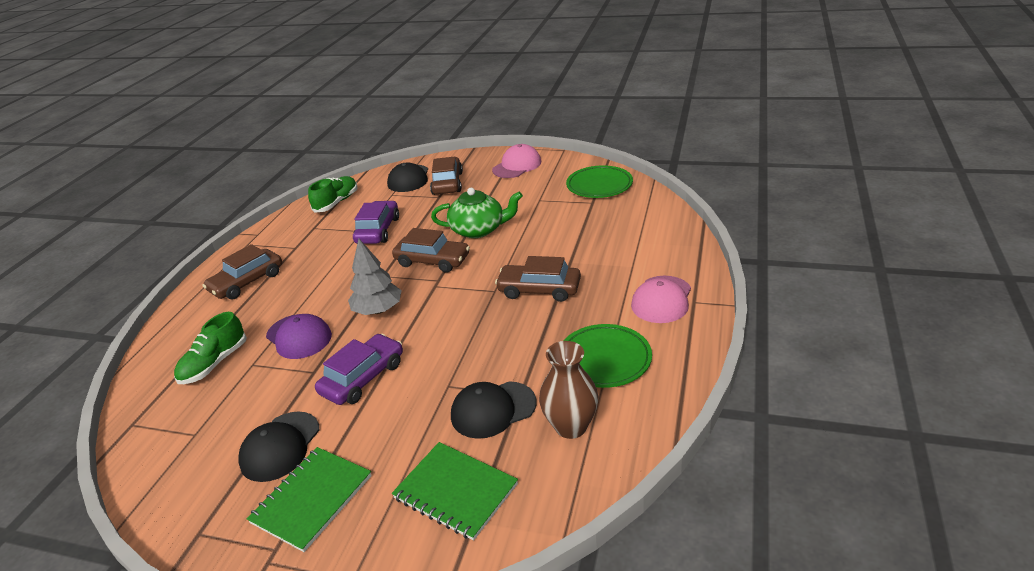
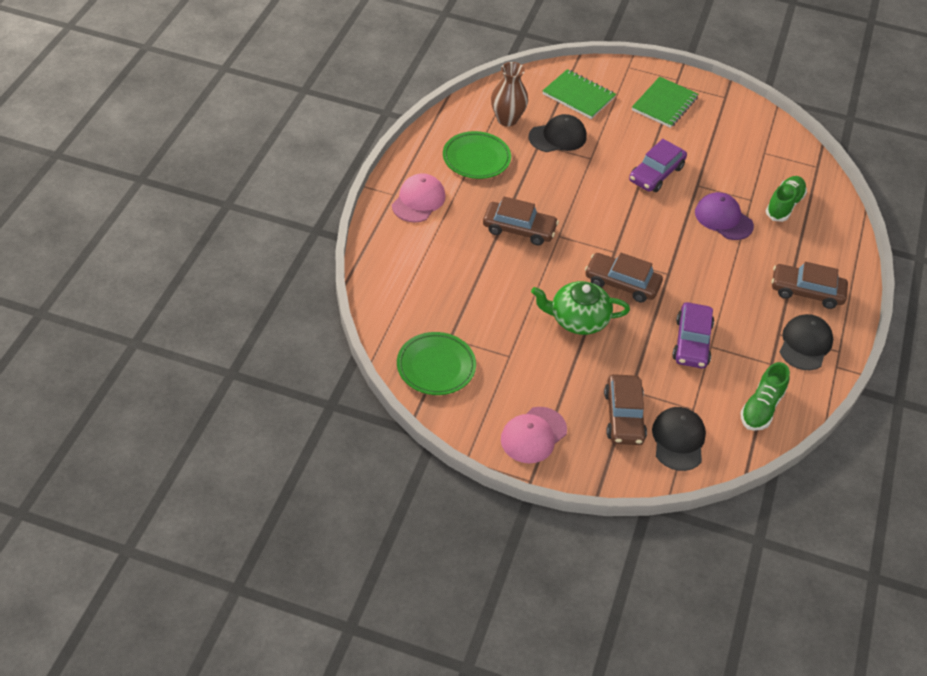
camera: 175 degrees right, 15 degrees up
brown car [203,244,282,299] -> brown car turned 120 degrees counterclockwise [772,262,848,309]
black cap [238,411,319,482] -> black cap moved to [780,314,833,370]
grey tree [348,239,402,315] -> none

